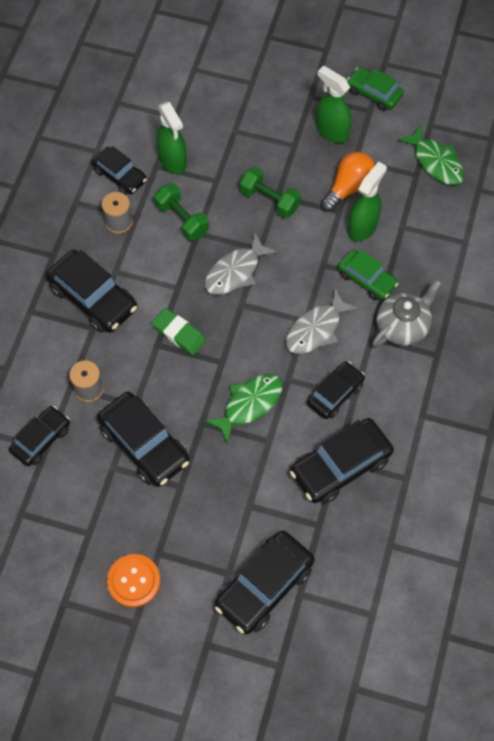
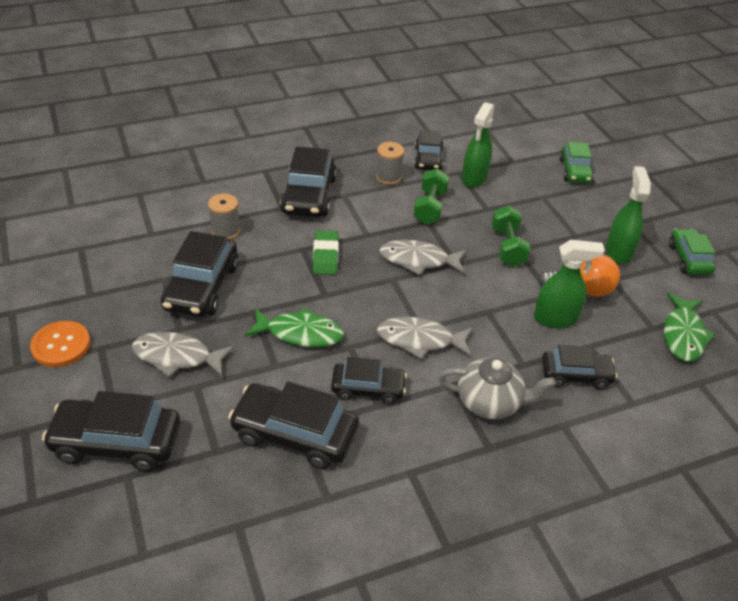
camera: 50 degrees right, 20 degrees down
black car [9,406,70,466] -> black car moved to [542,345,617,390]
green car [338,250,398,300] -> green car moved to [559,142,594,183]
none -> grey fish [132,332,234,377]

